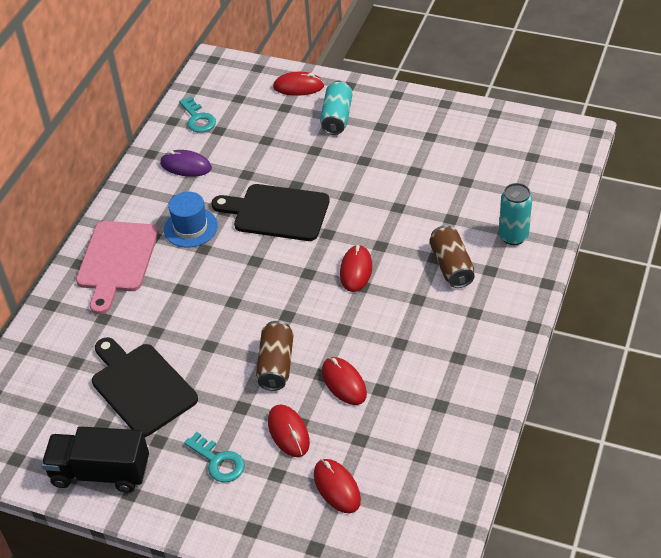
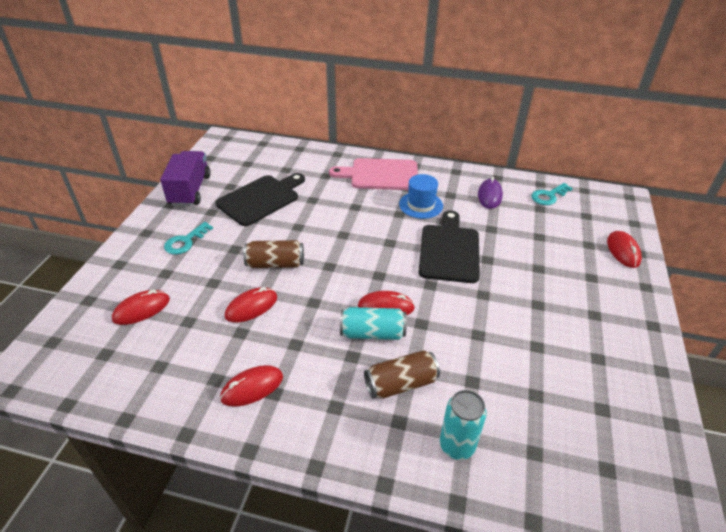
camera: 80 degrees right, 5 degrees down
black truck [41,426,149,493] -> purple truck [160,151,211,206]
red mouse [268,404,310,457] -> red mouse moved to [220,365,283,407]
turquoise can [320,81,353,135] -> turquoise can moved to [340,307,407,340]

